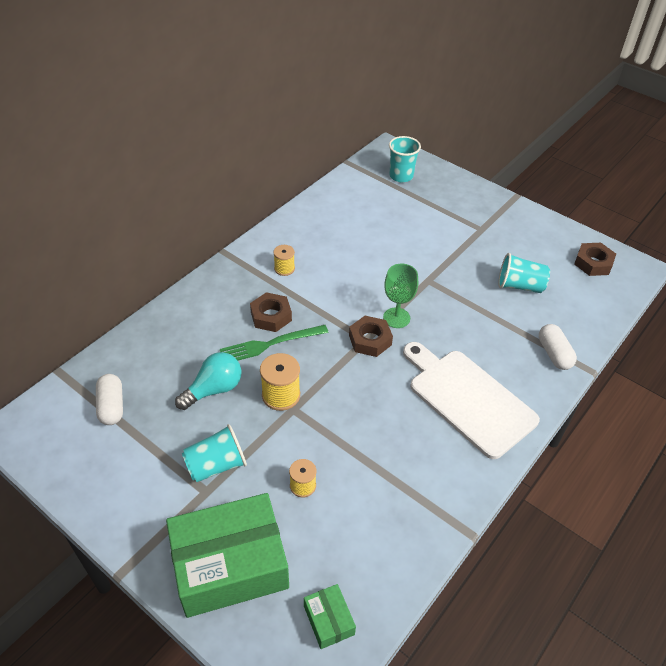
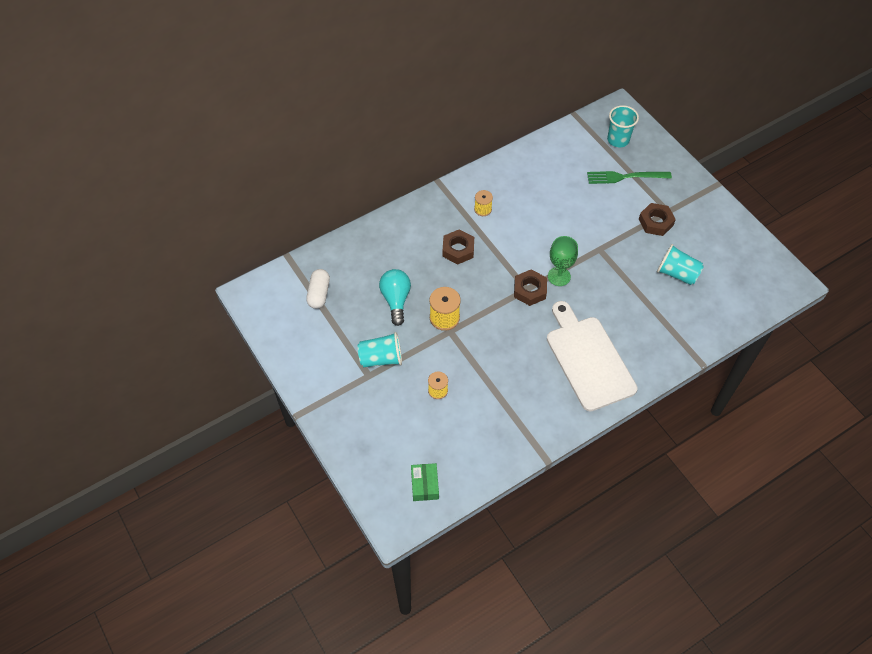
camera: 20 degrees right, 10 degrees up
green box [166,493,289,618] -> none
turquoise light bulb [175,352,241,410] -> turquoise light bulb turned 75 degrees counterclockwise [379,269,411,326]
green fork [220,325,329,361] -> green fork moved to [587,171,672,184]
white capsule [539,324,577,370] -> none
brown nut [574,243,616,276] -> brown nut moved to [639,203,676,236]

